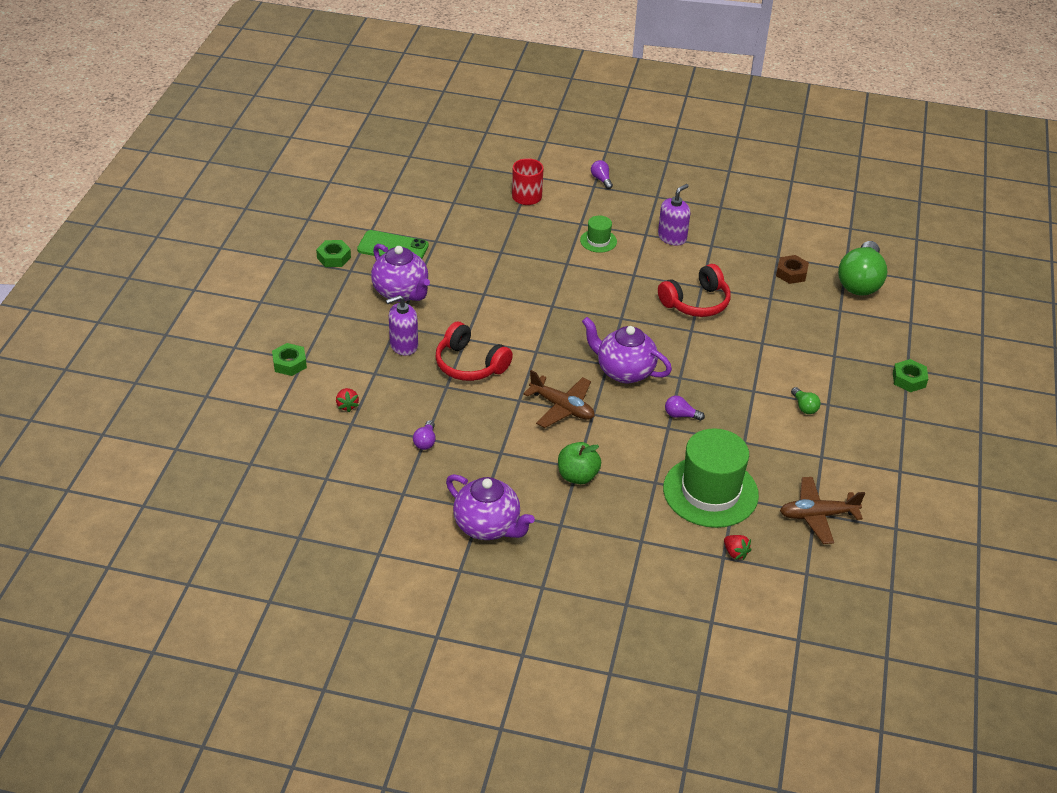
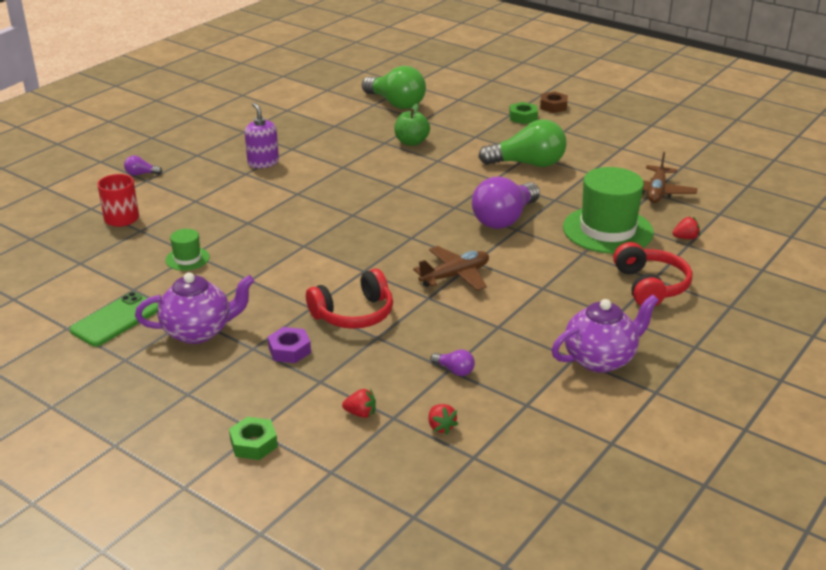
camera: 65 degrees left, 10 degrees down
green nut [316,240,351,267] -> none
purple soap dispenser [386,295,418,356] -> purple nut [268,327,311,363]
green apple [558,442,601,484] -> green apple moved to [394,104,430,146]
green hat [580,216,617,253] -> green hat moved to [165,229,210,271]
purple teapot [582,317,672,383] -> none
red headphones [658,264,731,317] -> red headphones moved to [613,242,692,306]
purple light bulb [665,396,705,421] -> purple light bulb [472,176,540,229], size x2.38
brown nut [776,255,809,284] -> brown nut moved to [540,91,568,113]
green light bulb [791,387,821,414] -> green light bulb [478,119,567,167], size x2.38
none -> red strawberry [429,404,458,435]

